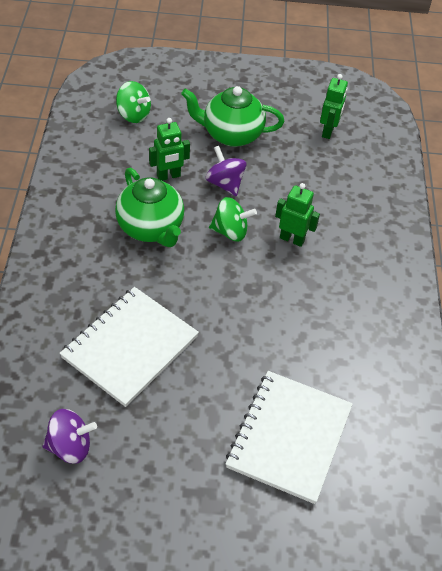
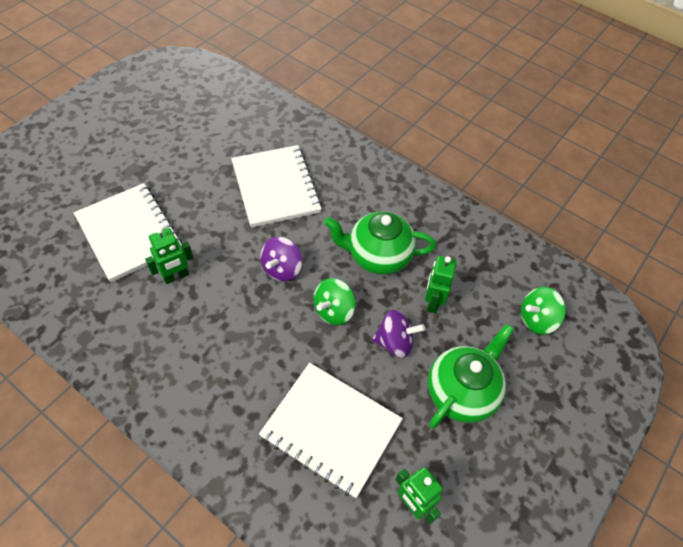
camera: 125 degrees right, 5 degrees up
purple spinning top [42,409,97,464] -> purple spinning top moved to [261,237,302,282]
green robot [275,183,320,247] -> green robot moved to [145,227,194,284]
none -> white notebook [259,363,403,498]

